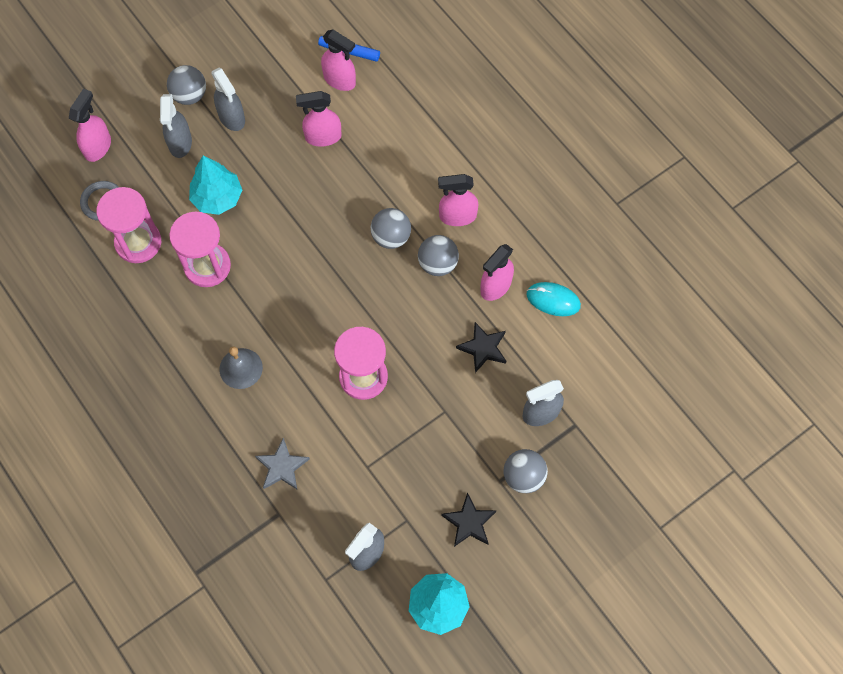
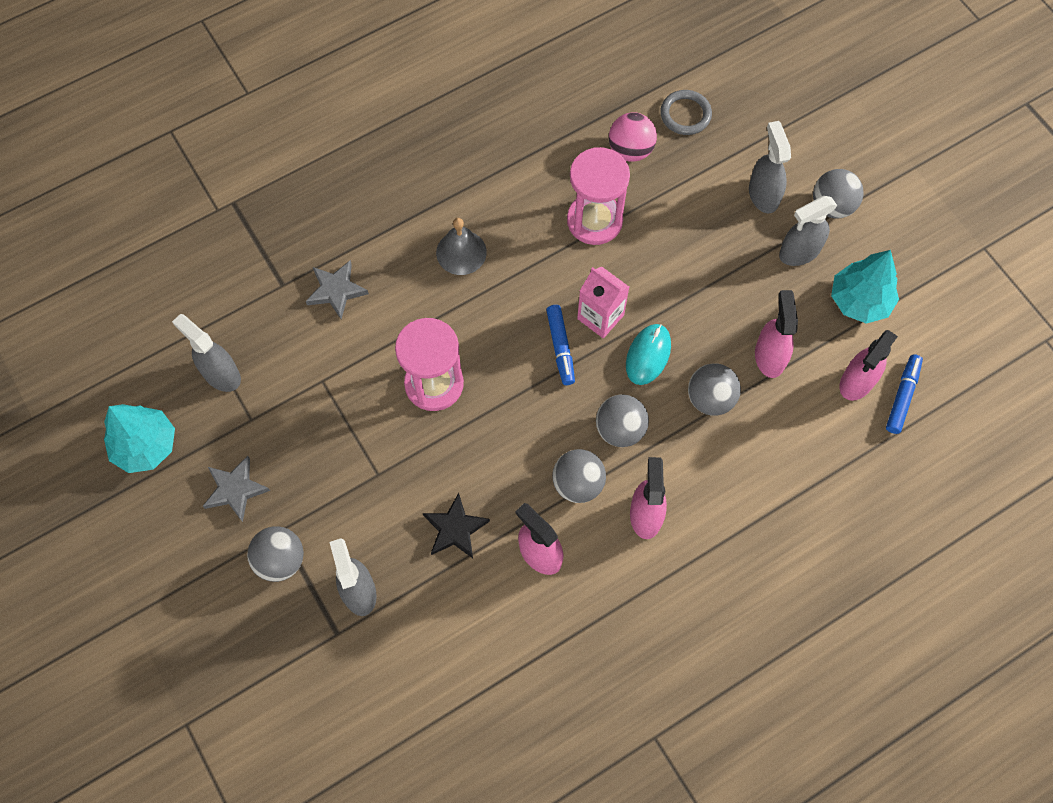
camera: 95 degrees right, 0 degrees up
pink spray bottle [69,89,111,162] -> none
pink hourglass [96,187,161,263] -> pink ball [609,112,657,162]
grey spray bottle [160,94,192,158] -> grey spray bottle turned 75 degrees clockwise [749,121,791,213]
turquoise tree [189,155,242,215] -> turquoise tree moved to [831,250,899,324]
black star [441,492,497,547] -> grey star [203,456,270,522]
turquoise mouse [527,282,581,316] -> turquoise mouse moved to [626,324,671,385]
none -> blue marker [546,305,575,385]
none -> pink carton [577,267,629,338]
none -> grey ball [688,363,741,415]

